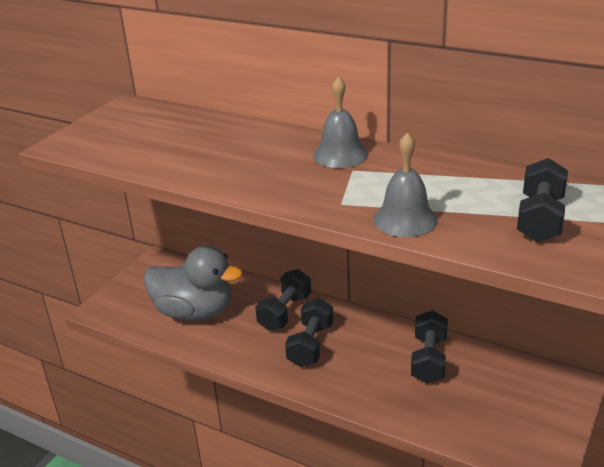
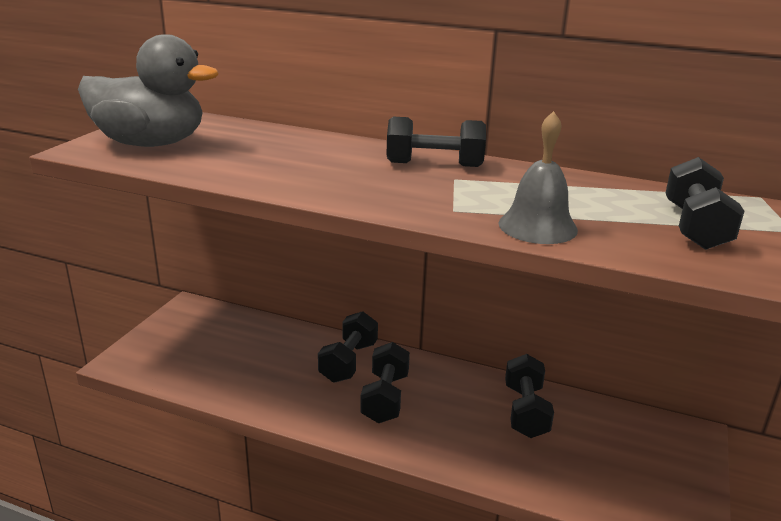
camera: 10 degrees left, 5 degrees down
grey duck [144,246,243,321] -> grey duck moved to [78,34,219,147]
grey bell [313,77,368,168] -> black dumbbell [386,117,486,167]

